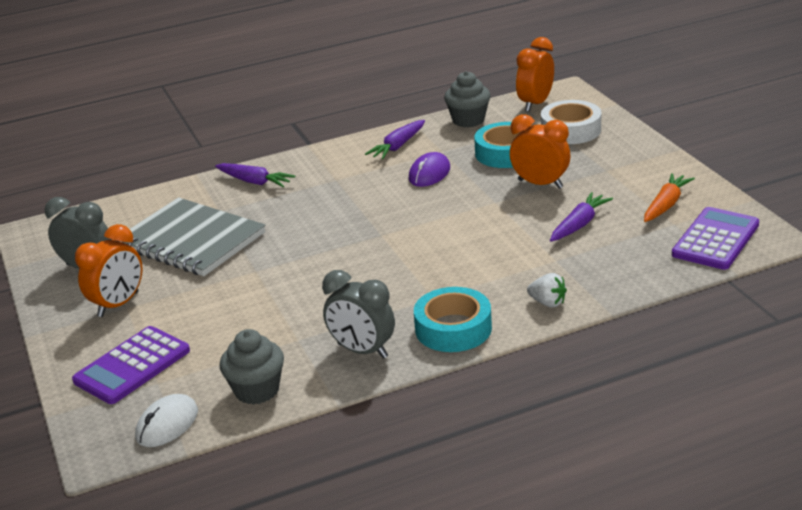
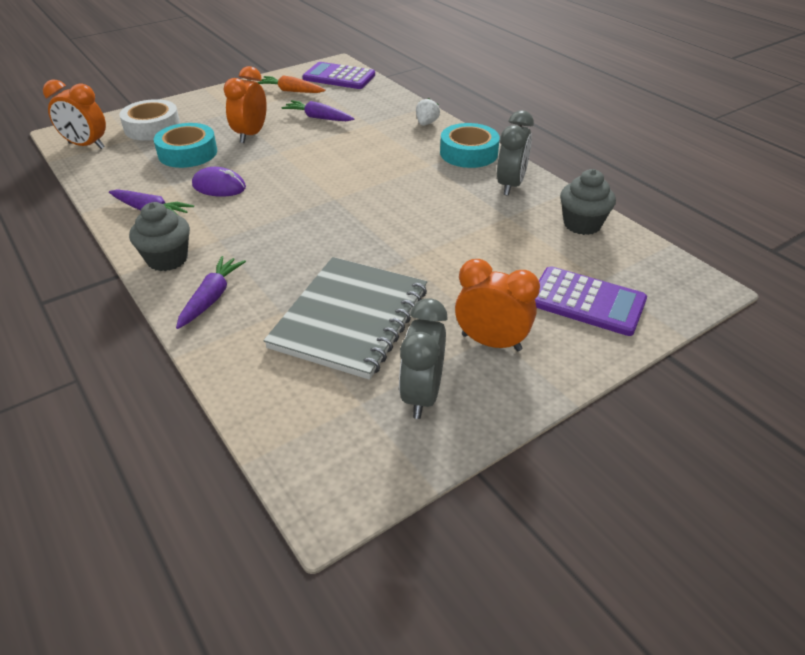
camera: 105 degrees left, 10 degrees up
white mouse [135,394,198,447] -> none
grey cupcake [444,71,491,127] -> grey cupcake moved to [129,202,190,271]

